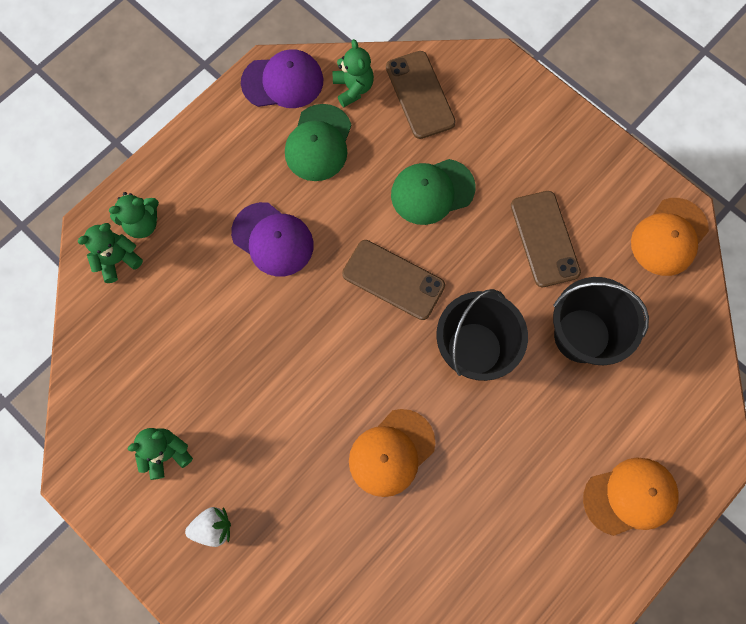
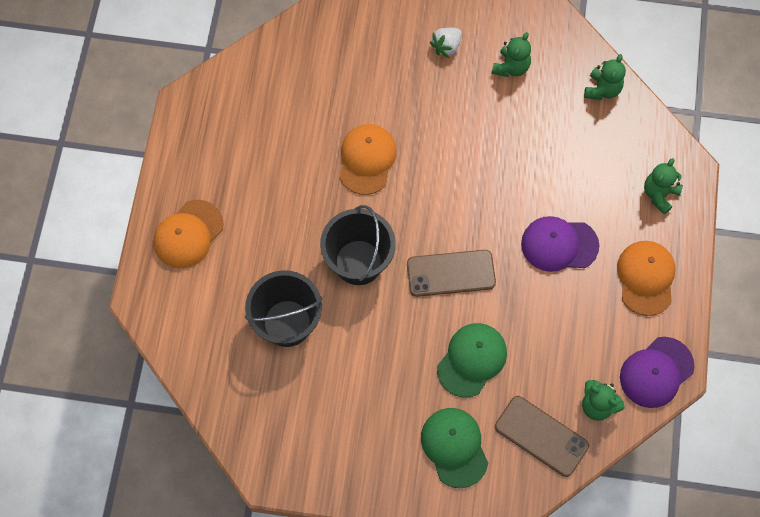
camera: 145 degrees right, 5 degrees down
green teddy bear [77,223,143,283] -> green teddy bear moved to [584,54,626,100]
green cap [285,104,352,181] -> green cap moved to [421,408,488,488]
brown phone [511,191,581,287] -> none
orange cap [631,198,709,276] -> orange cap moved to [617,241,676,316]

